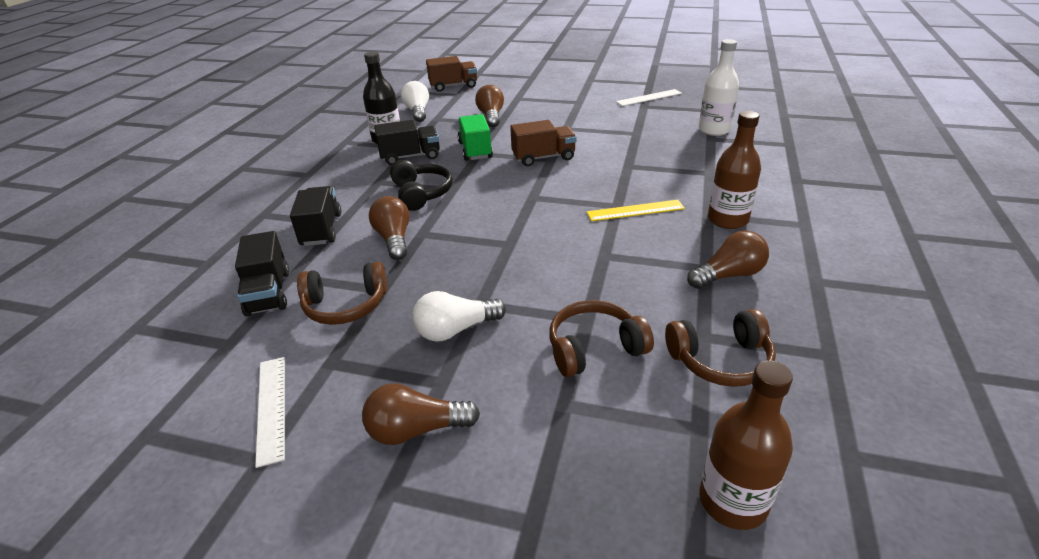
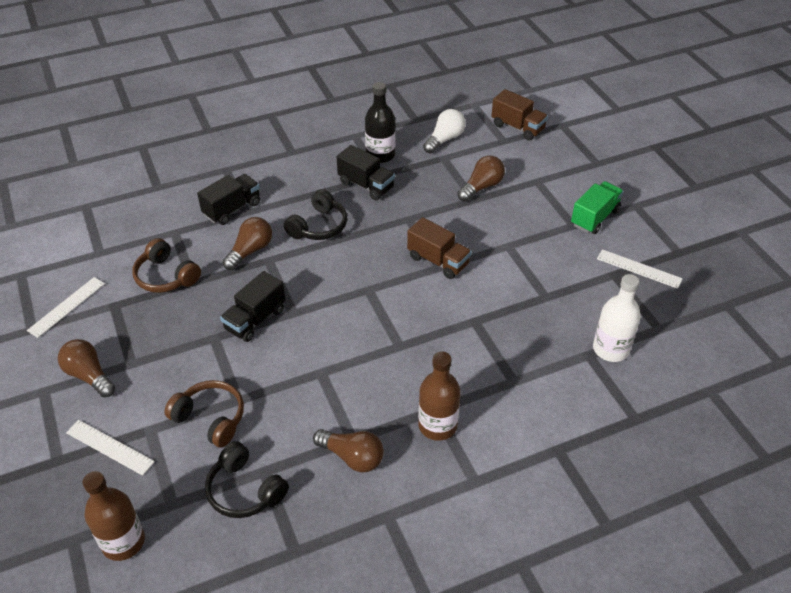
camera: 50 degrees right, 10 degrees up
black truck [235,231,289,316] -> black truck moved to [220,271,285,342]
white light bulb [412,291,506,342] -> none
green truck [458,114,493,161] -> green truck moved to [571,181,624,234]
yellow ruler [587,200,685,221] -> none
brown headphones [665,309,776,387] -> black headphones [205,441,289,518]
none -> white ruler [66,420,155,476]

